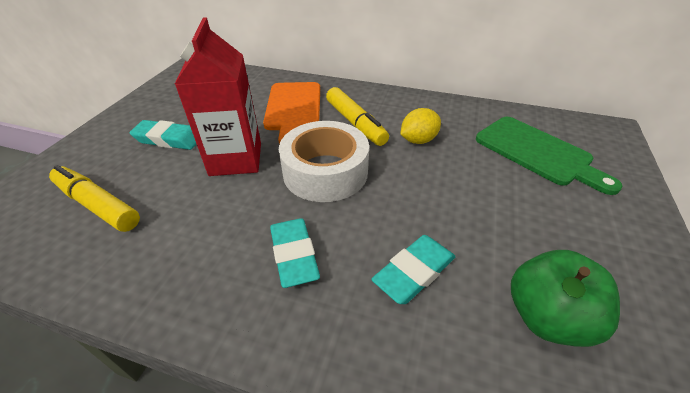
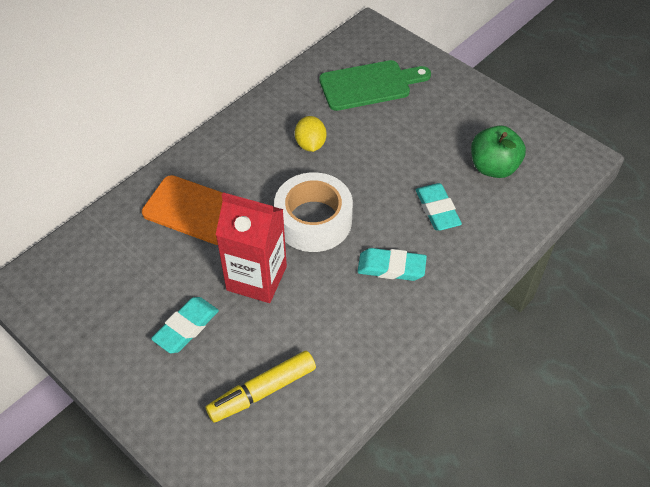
camera: 65 degrees left, 10 degrees up
yellow marker [326,87,389,146] -> none

